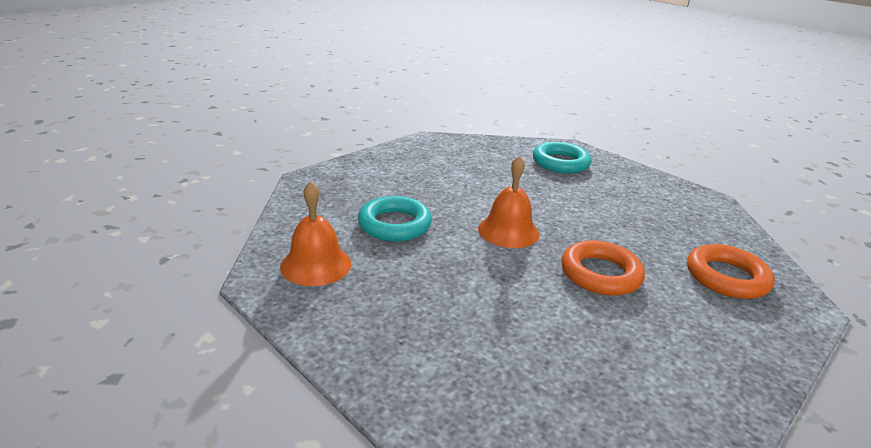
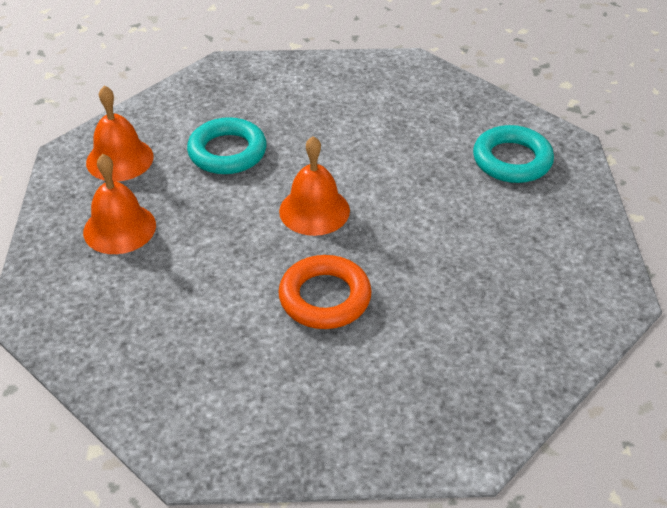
camera: 45 degrees right, 15 degrees up
orange ring [687,244,775,299] -> none
none -> orange bell [83,154,156,254]

